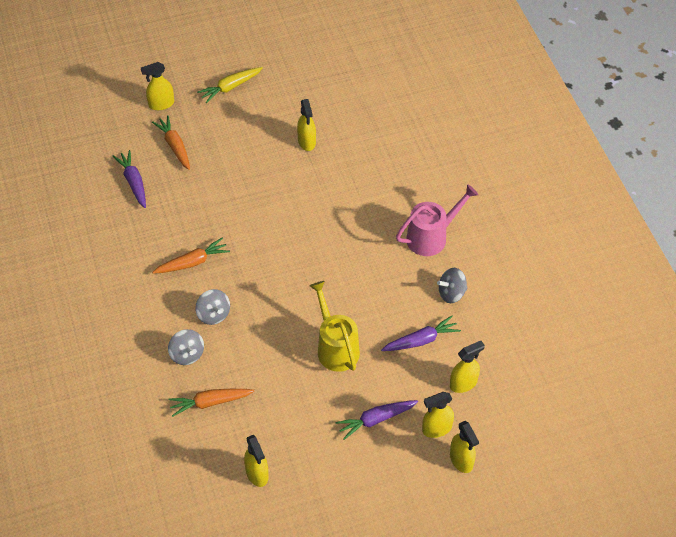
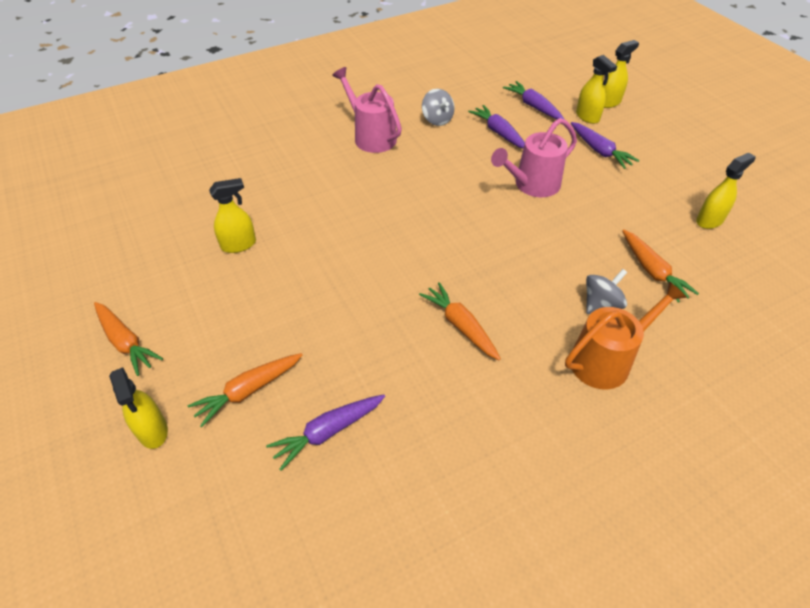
camera: 100 degrees left, 5 degrees down
grey spinning top [195,289,230,325] -> none
yellow carrot [197,67,263,103] -> orange carrot [94,302,163,376]
yellow watering can [310,281,360,372] -> pink watering can [491,118,577,197]
yellow spray bottle [450,341,485,393] -> purple carrot [503,81,565,120]
none -> orange watering can [565,281,687,390]

